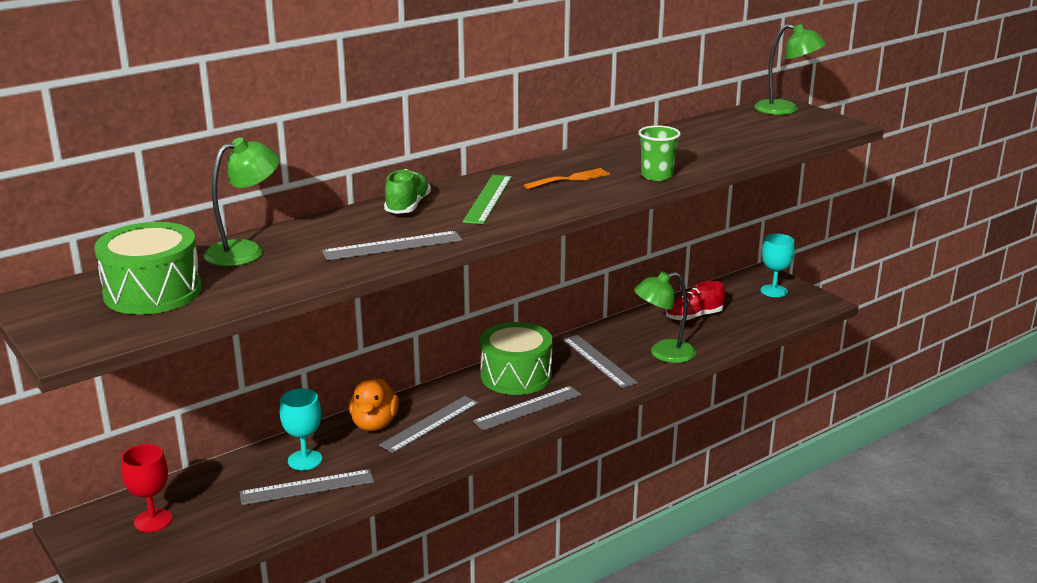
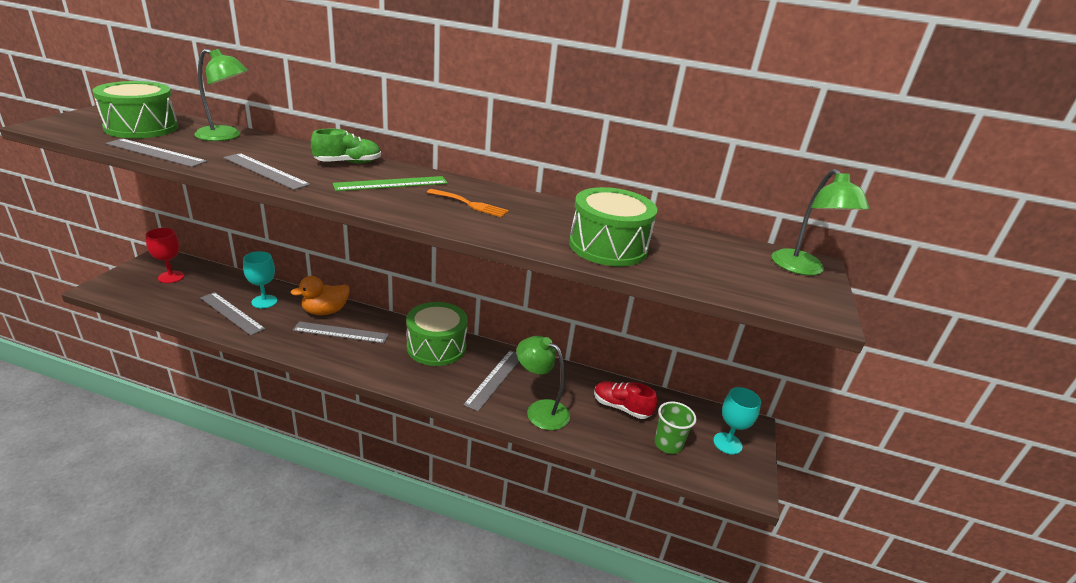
camera: 50 degrees right, 5 degrees up
grey ruler [473,386,581,431] -> grey ruler moved to [106,138,207,167]
green cup [638,125,681,181] -> green cup moved to [654,401,696,454]
none -> green drum [569,187,657,266]

